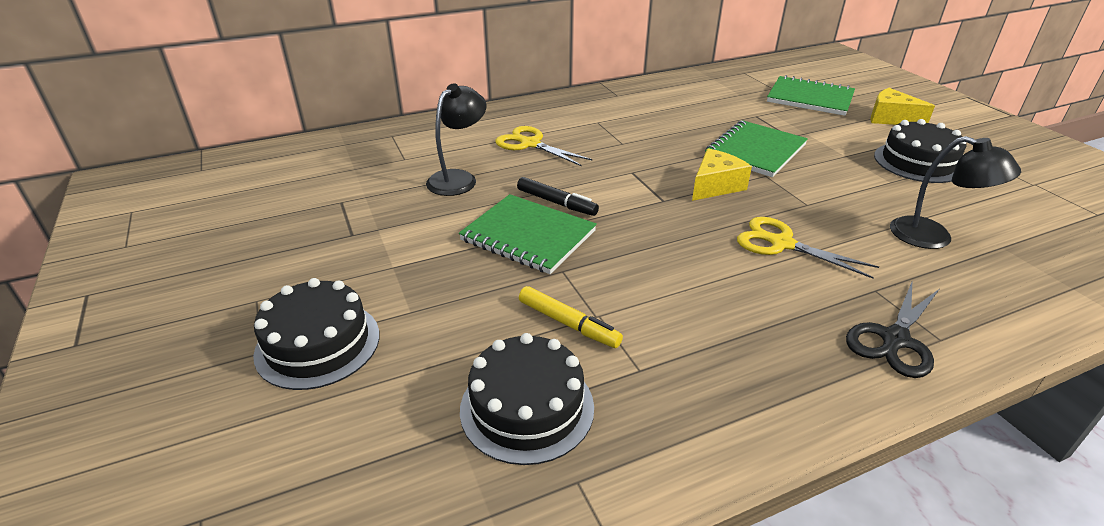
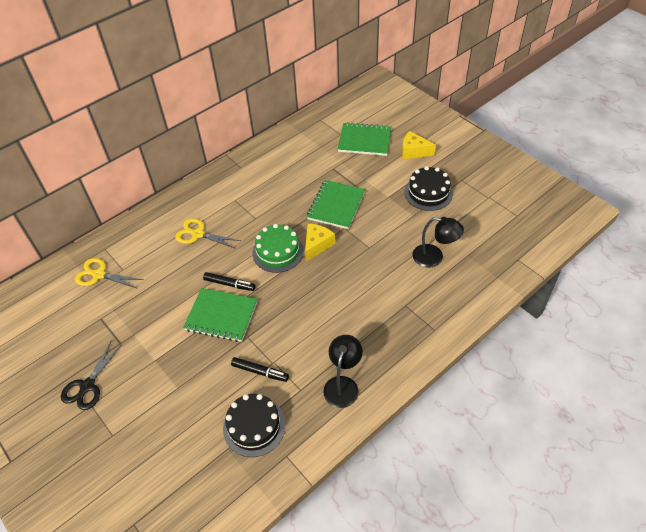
camera: 15 degrees left, 15 degrees up
black cake [253,278,379,390] -> none
black lamp [426,83,487,196] -> black lamp moved to [323,335,363,408]
yellow marker [519,286,623,348] -> black marker [231,357,289,382]
yellow scissors [737,217,879,279] -> yellow scissors moved to [75,258,144,289]
black scissors [846,280,939,378] -> black scissors moved to [61,342,122,410]
none -> green cake [253,224,304,273]

